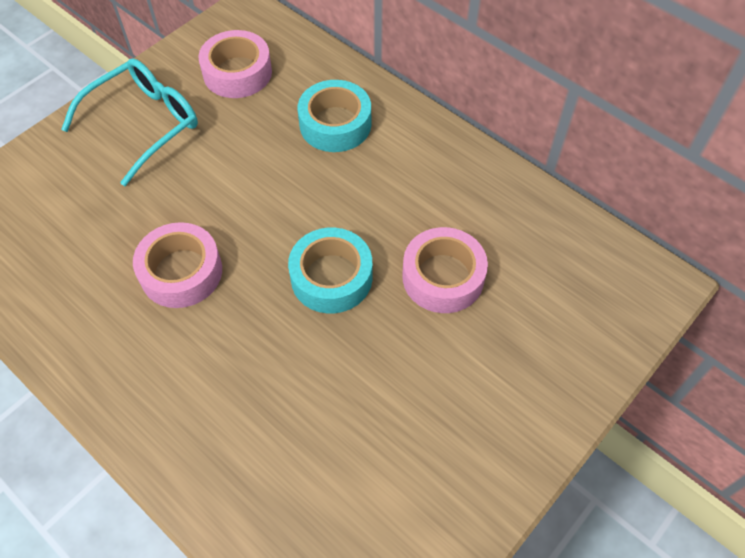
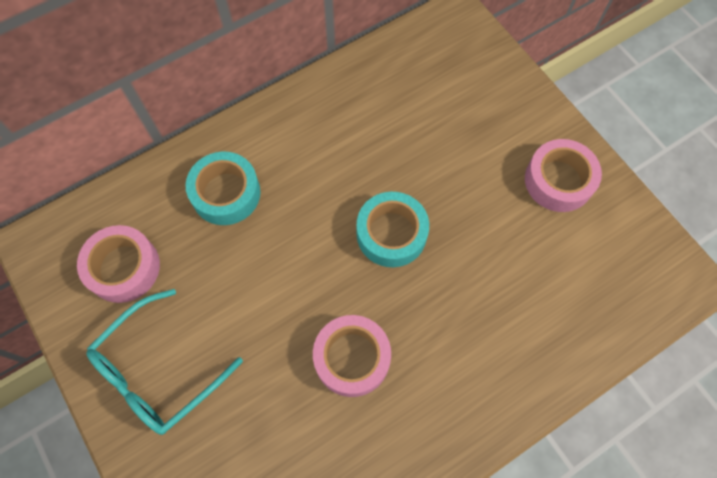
camera: 75 degrees left, 10 degrees up
turquoise glasses [61,58,198,186] -> turquoise glasses turned 105 degrees counterclockwise [86,289,243,435]
pink tape [402,227,488,313] -> pink tape moved to [525,139,602,212]

